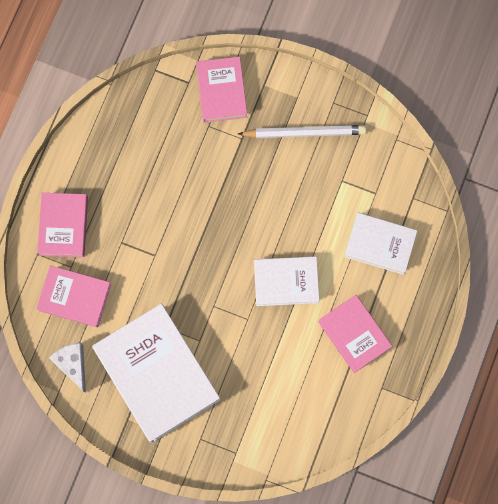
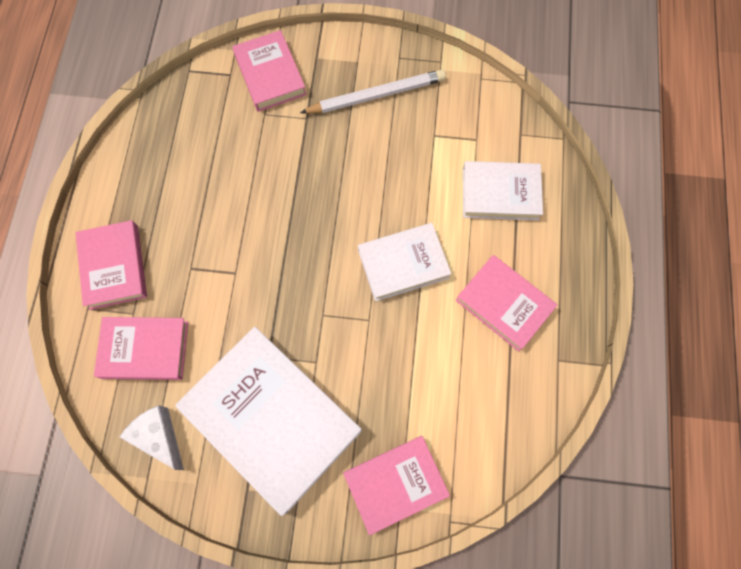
camera: 15 degrees left, 5 degrees down
none -> pink book [343,436,450,535]

